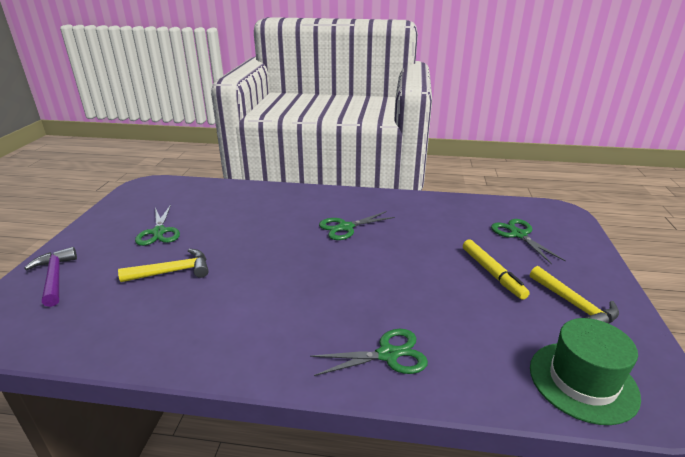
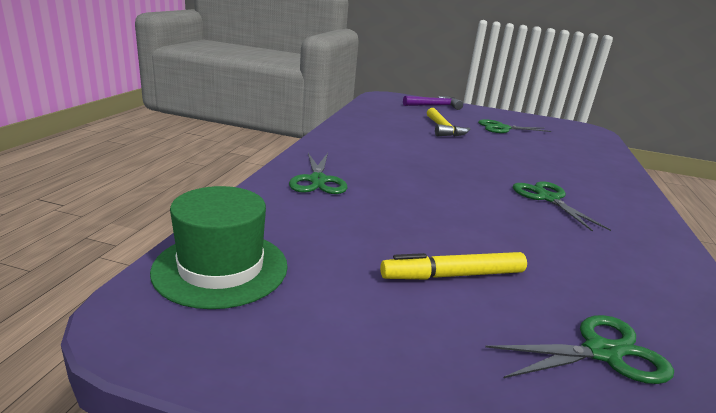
camera: 95 degrees right, 5 degrees down
yellow hammer [530,266,619,324] -> none

